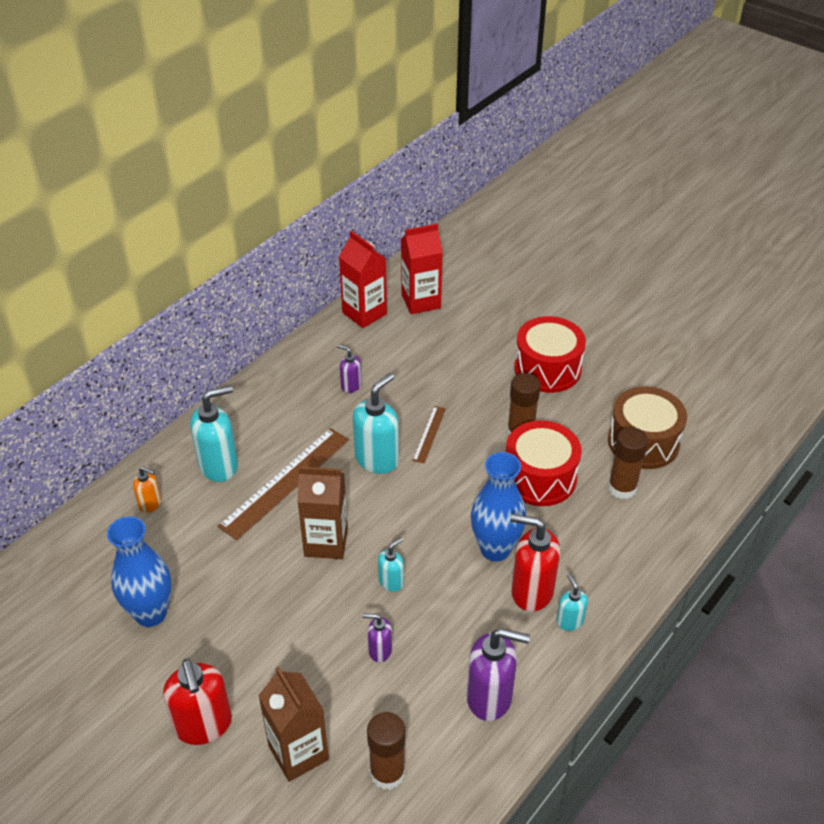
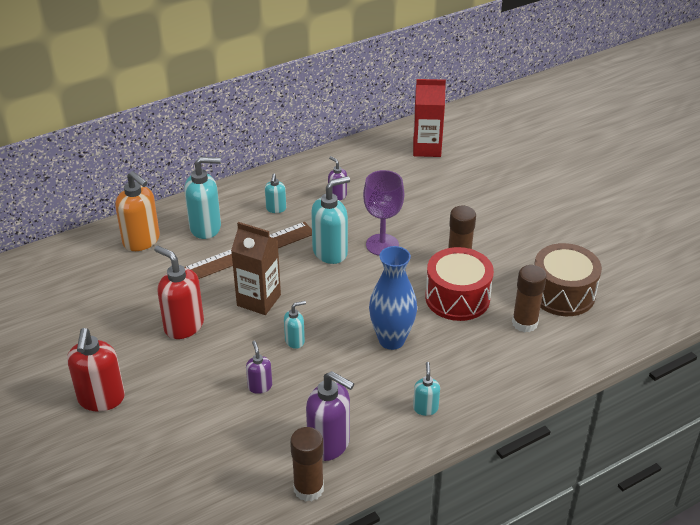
camera: 20 degrees right, 5 degrees down
blue vase [107,516,172,627] -> none
orange soap dispenser [133,467,161,513] -> orange soap dispenser [115,171,160,251], size x1.88
brown carton [258,666,329,782] -> none
red carton [339,231,387,328] -> none
purple soap dispenser [362,614,392,662] -> purple soap dispenser turned 45 degrees clockwise [246,341,272,394]
brown glue stick [367,712,406,790] -> brown glue stick moved to [290,427,324,501]
brown ruler [413,406,446,464] -> purple goblet [363,170,404,256]
red soap dispenser [511,514,560,612] -> red soap dispenser moved to [154,245,204,339]
red drum [514,316,586,393] -> none
none -> turquoise soap dispenser [265,174,286,213]

